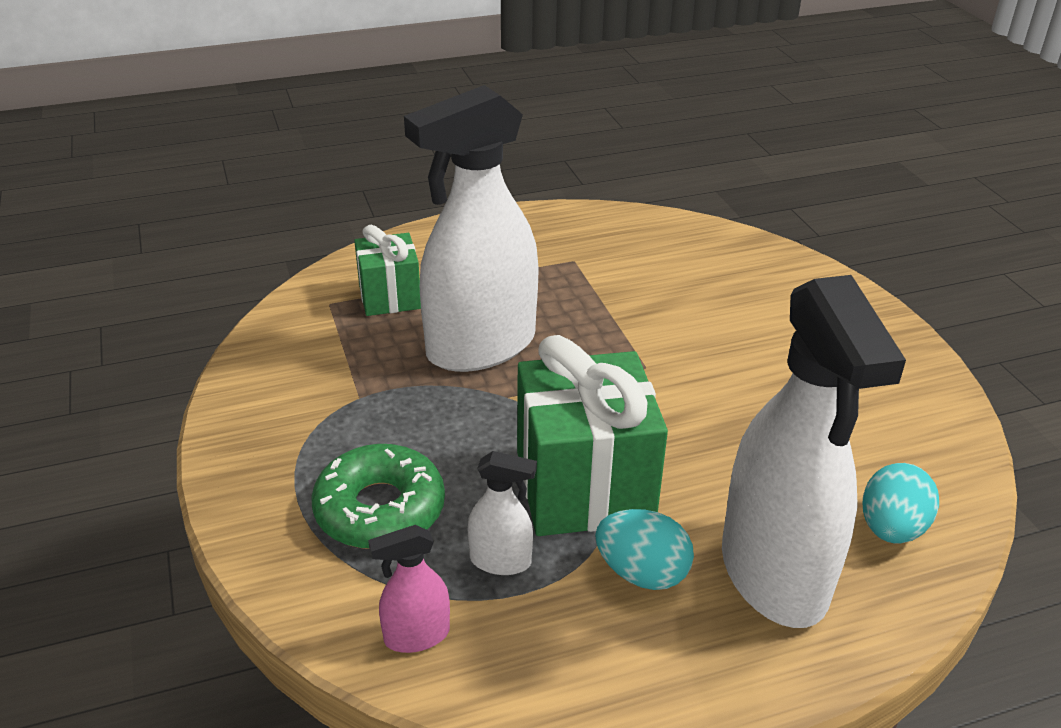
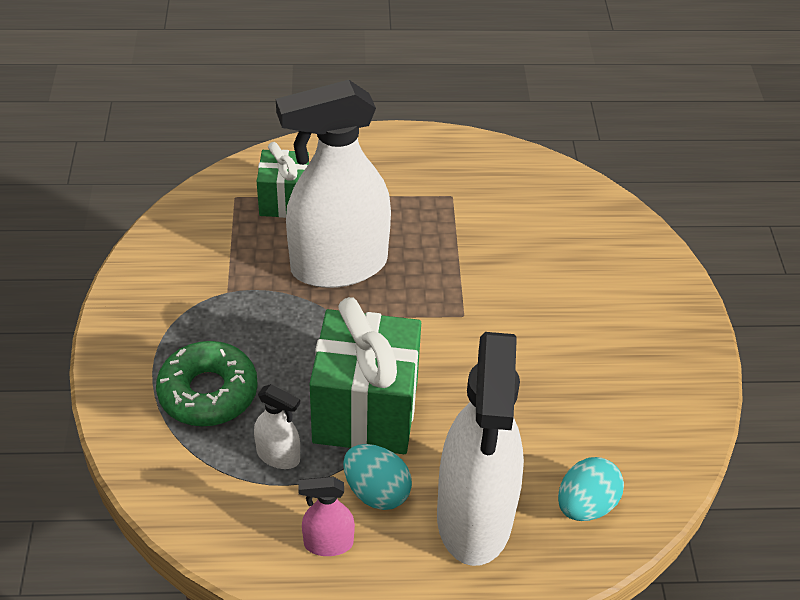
camera: 15 degrees right, 10 degrees up
pink spray bottle [368,525,450,653] -> pink spray bottle moved to [298,476,355,556]

